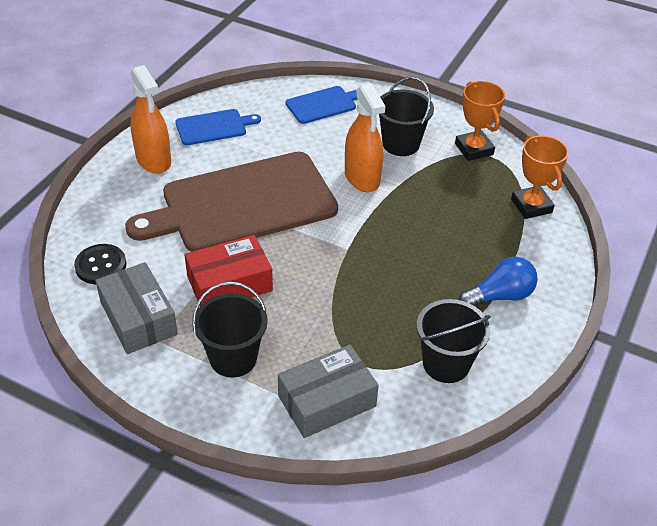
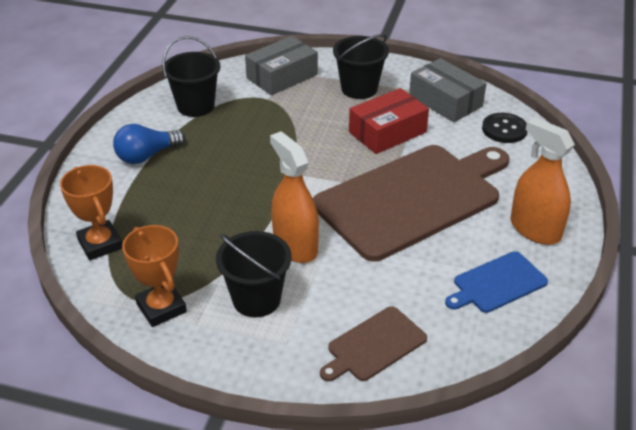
camera: 170 degrees right, 5 degrees down
blue cutting board [286,86,357,124] -> brown cutting board [320,306,427,381]

